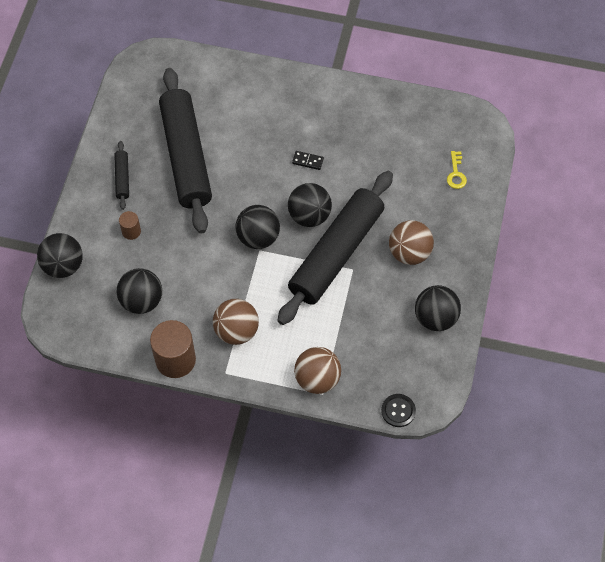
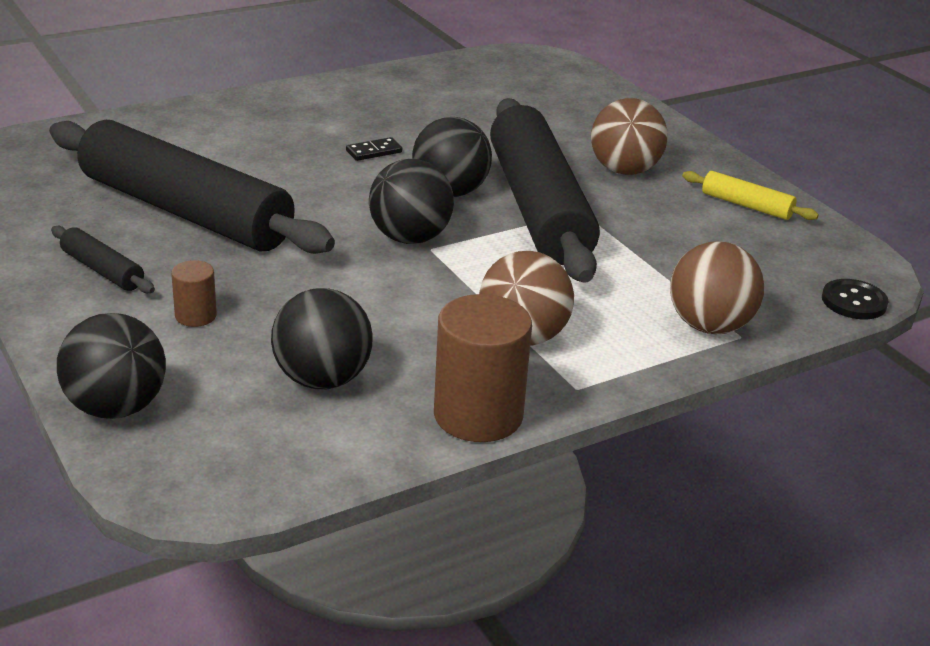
camera: 45 degrees left, 30 degrees down
black ball [415,285,461,331] -> yellow rolling pin [682,171,819,220]
yellow key [447,151,467,189] -> none

